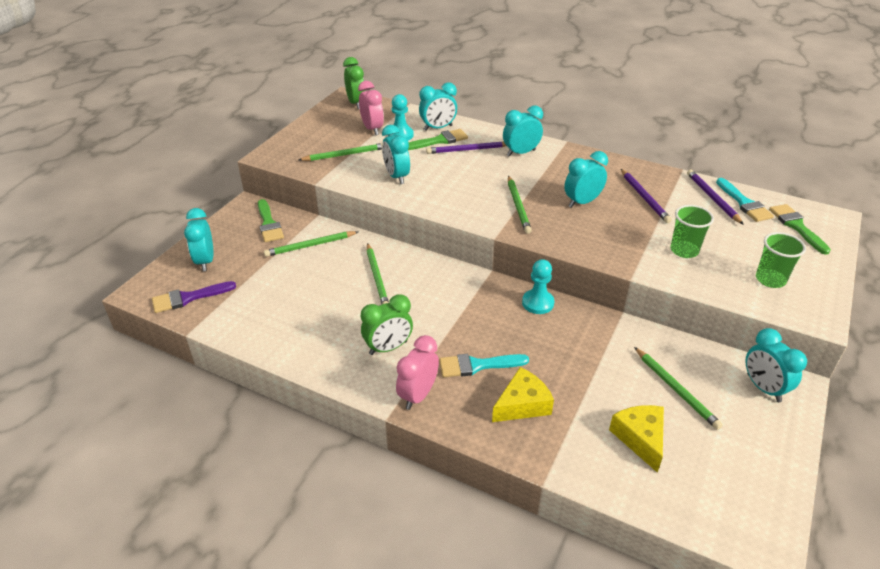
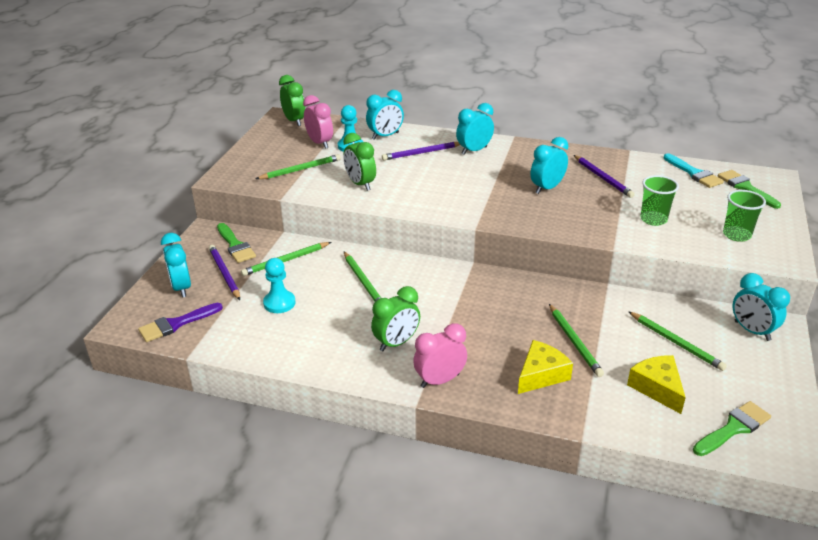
camera: 10 degrees left, 5 degrees down
turquoise clock [382,125,410,184] -> green clock [343,133,376,191]
pink clock [396,335,439,410] -> pink clock turned 45 degrees clockwise [413,323,467,388]
green brush [408,129,468,150] -> green brush moved to [693,401,771,456]
turquoise brush [439,354,529,377] -> none
green pencil [508,175,532,234] -> green pencil moved to [549,304,604,377]
turquoise pawn [522,259,554,314] -> turquoise pawn moved to [263,258,295,313]
purple pencil [687,169,744,225] -> purple pencil moved to [209,245,240,300]

